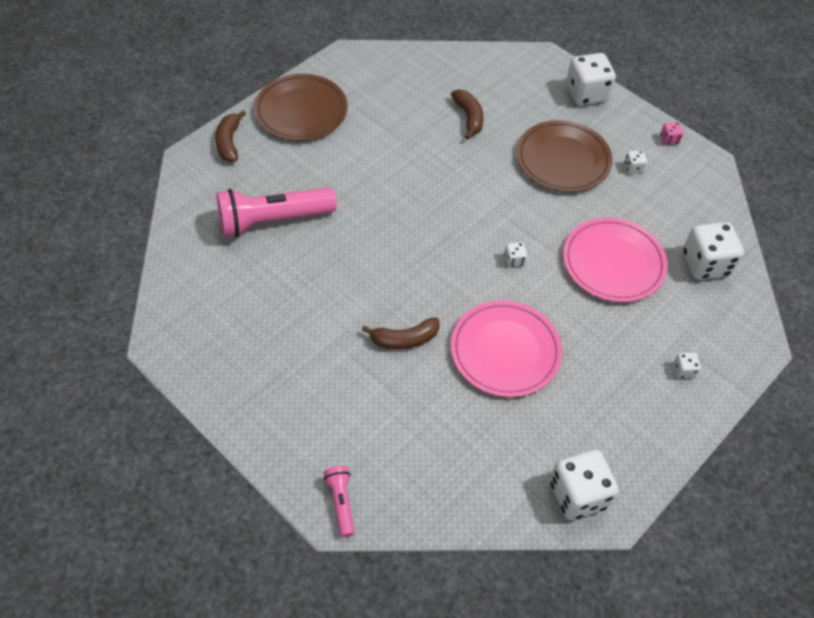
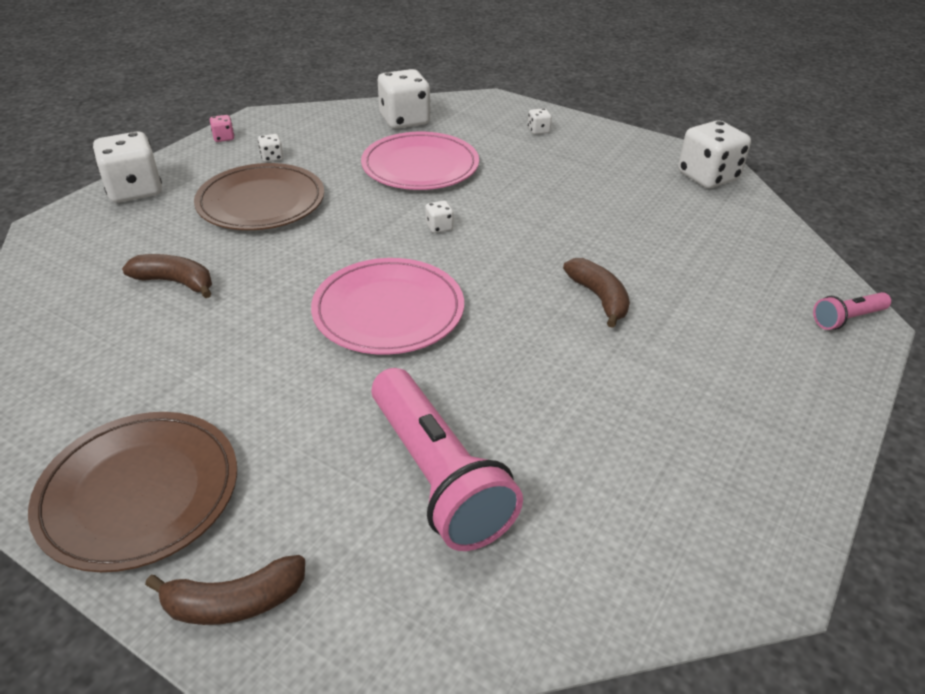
camera: 100 degrees left, 15 degrees down
brown banana [451,90,484,140] -> brown banana turned 45 degrees clockwise [122,254,212,298]
pink plate [451,301,562,397] -> pink plate moved to [311,258,464,355]

